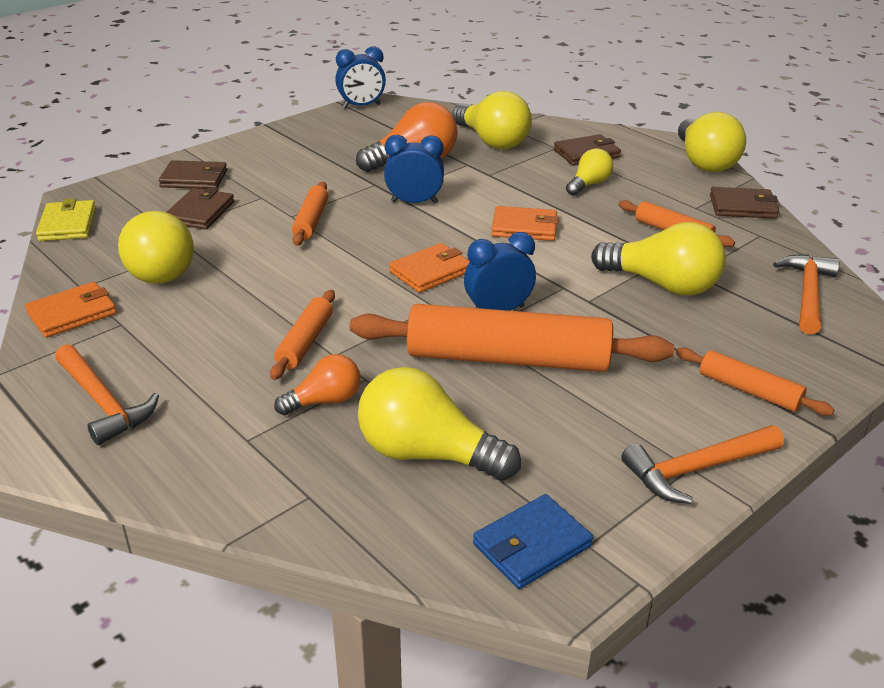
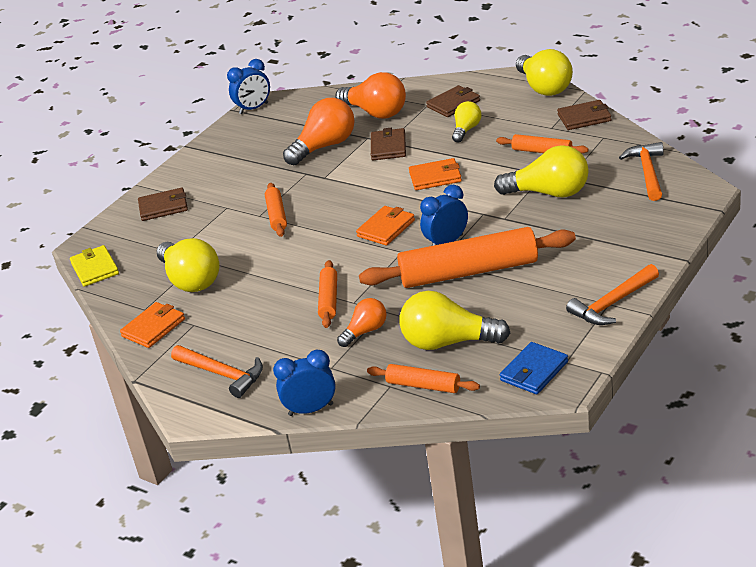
camera: 10 degrees left, 0 degrees up
brown wallet [167,188,234,230] -> brown wallet moved to [371,128,406,160]
blue clock [384,135,444,203] -> blue clock moved to [273,350,336,416]
yellow light bulb [452,91,532,149] -> orange light bulb [335,72,406,119]
orange rolling pin [676,347,834,416] -> orange rolling pin moved to [367,364,480,393]

